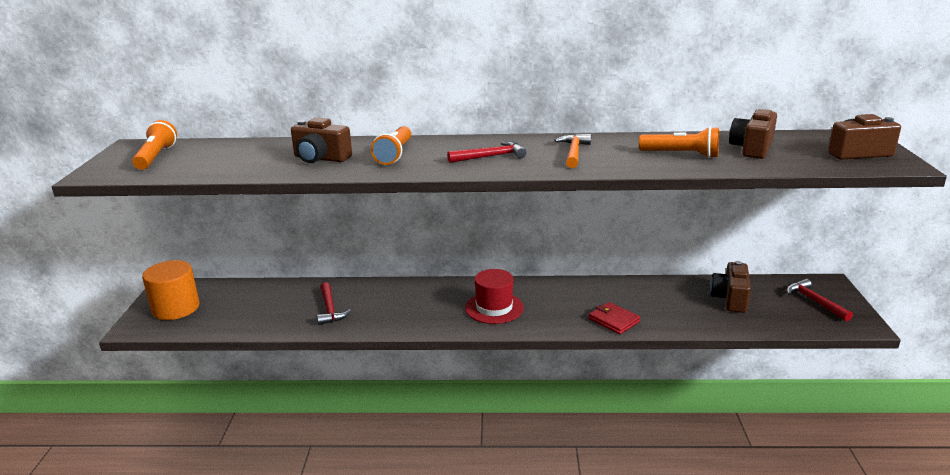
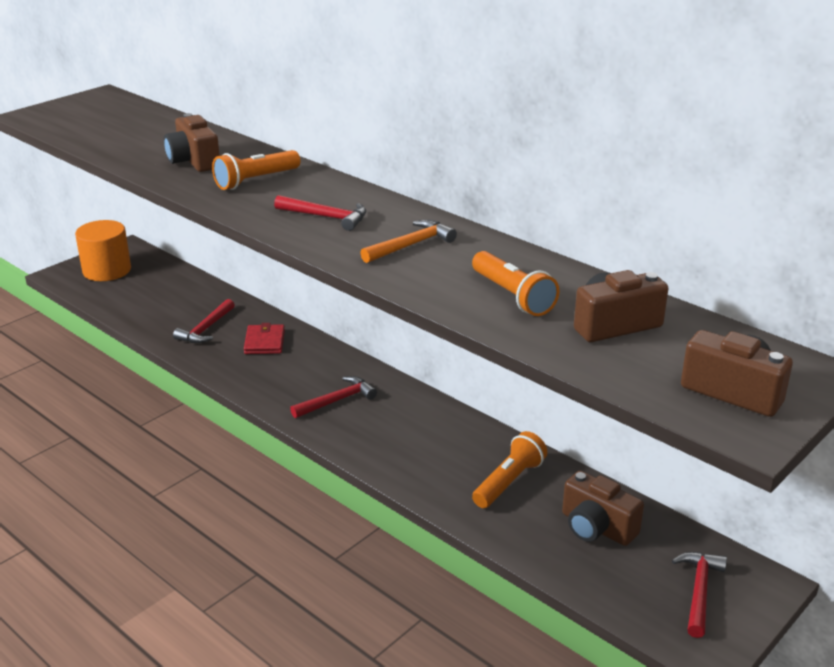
camera: 40 degrees right, 5 degrees up
orange flashlight [132,120,177,170] -> orange flashlight moved to [472,431,547,508]
red hat [465,269,524,324] -> red hammer [290,376,377,418]
red wallet [589,302,640,334] -> red wallet moved to [244,323,285,354]
brown camera [710,261,751,313] -> brown camera turned 105 degrees counterclockwise [562,471,644,546]

